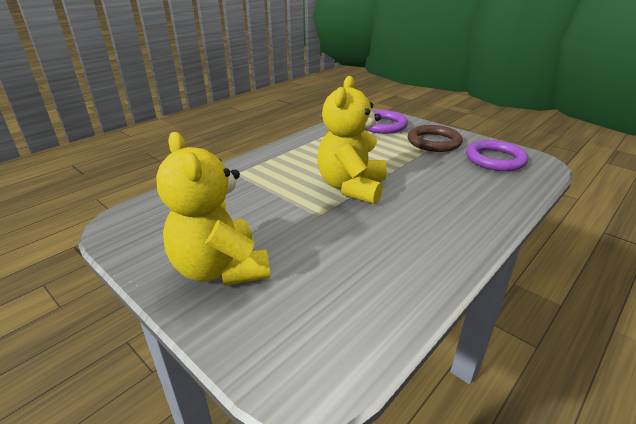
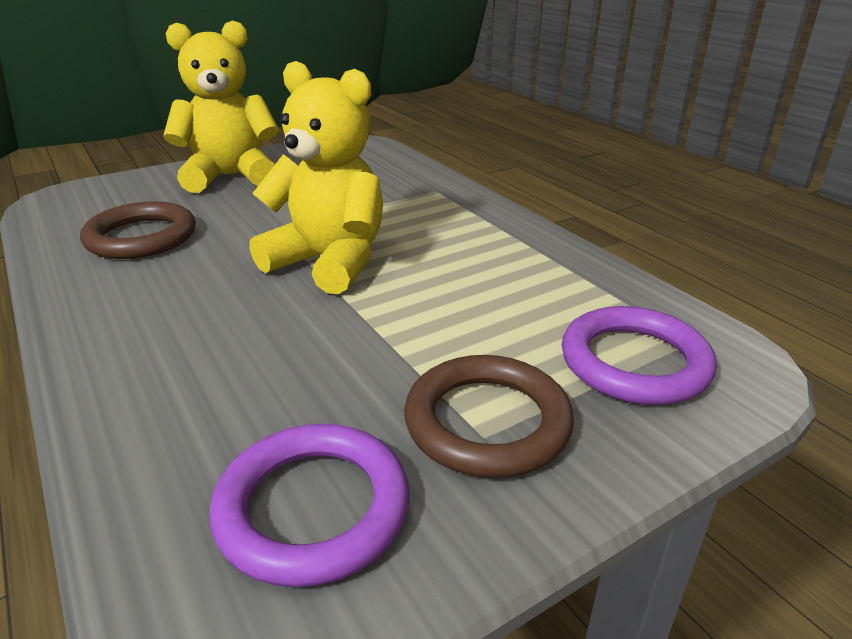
camera: 105 degrees right, 0 degrees up
none -> brown ring [80,201,196,259]

